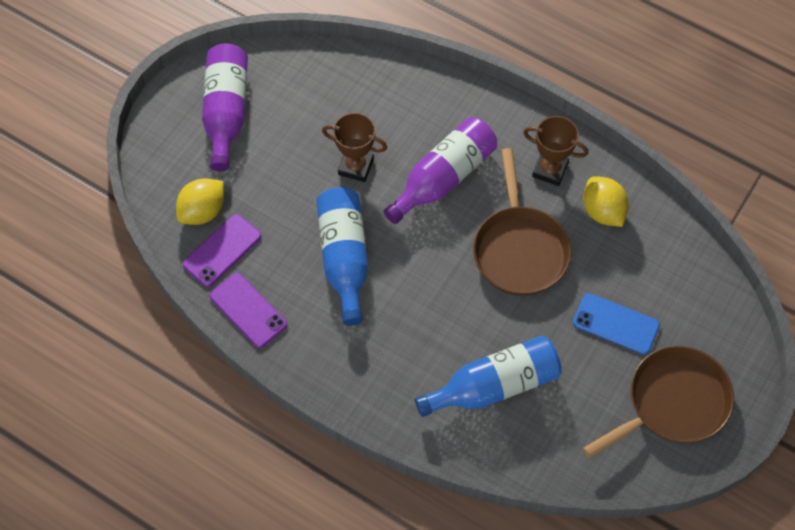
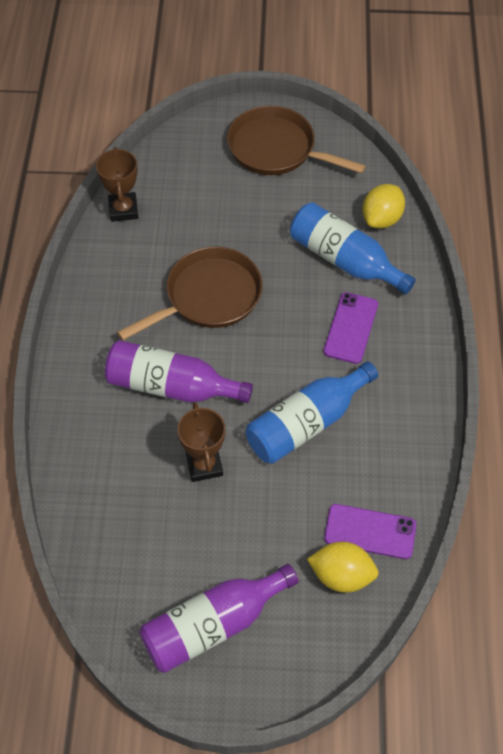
camera: 120 degrees left, 5 degrees down
purple phone [209,273,287,348] -> purple phone moved to [323,292,378,364]
brown trophy [523,116,588,186] -> brown trophy moved to [96,147,138,222]
blue phone [573,293,660,355] -> none
yellow lemon [583,176,629,227] -> yellow lemon moved to [362,184,405,229]

